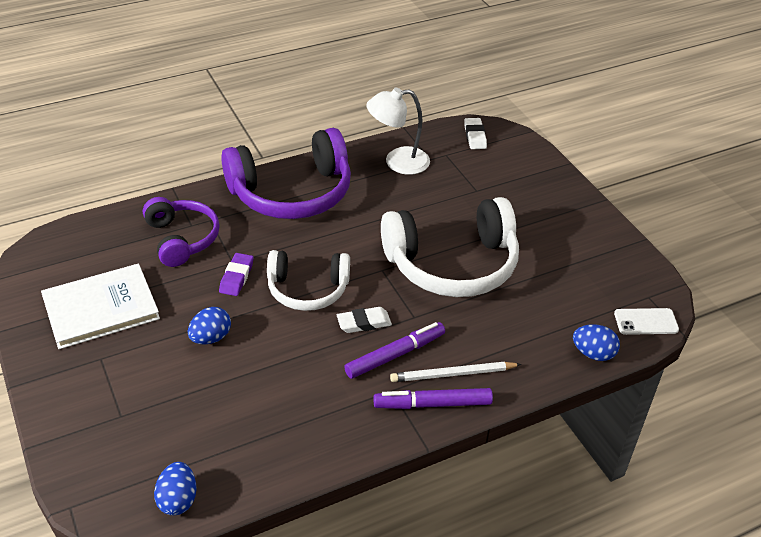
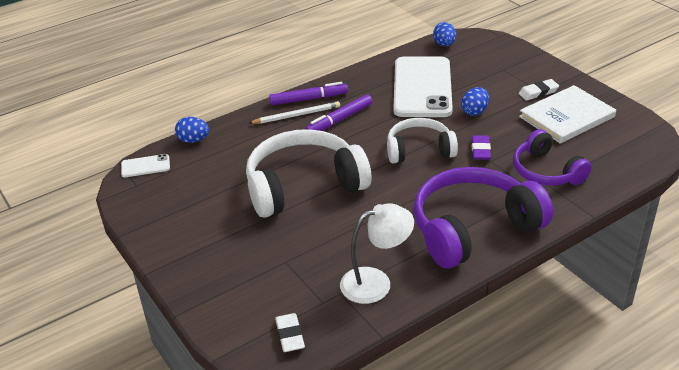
camera: 175 degrees right, 5 degrees down
white eraser [337,307,392,333] -> white eraser moved to [518,79,559,101]
none -> white phone [394,57,453,117]

